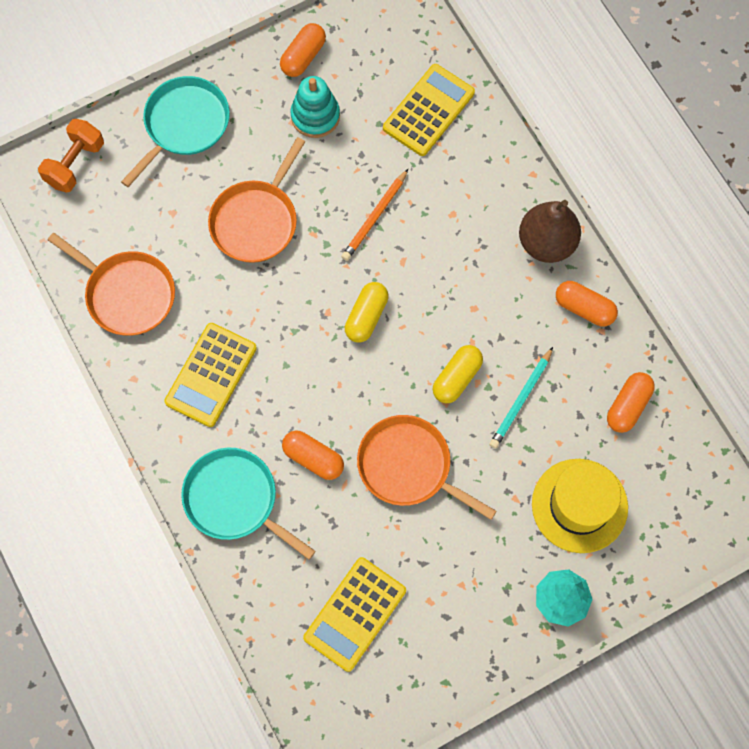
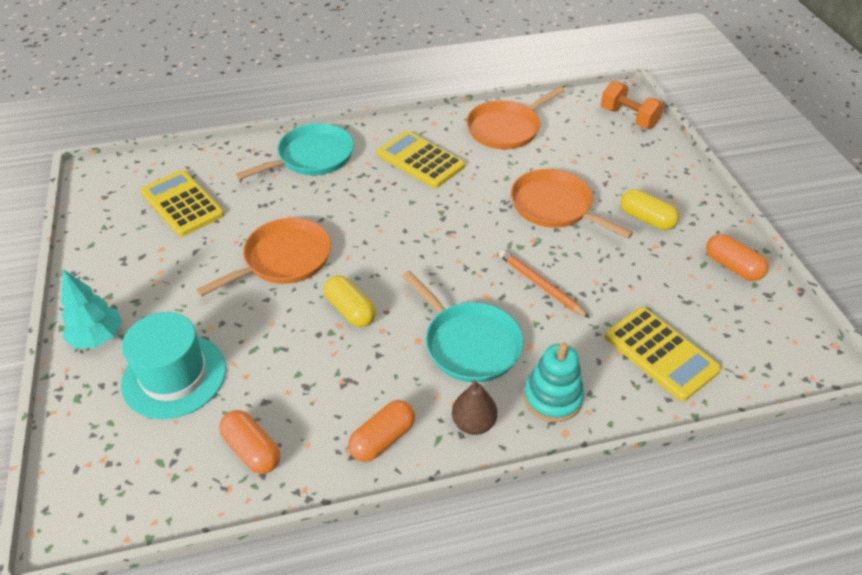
camera: 105 degrees right, 25 degrees down
turquoise pan [121,76,230,187] -> turquoise pan moved to [403,271,523,382]
orange capsule [282,430,344,480] -> none
turquoise stacking toy [290,76,340,138] -> turquoise stacking toy moved to [524,343,584,422]
yellow capsule [345,282,389,343] -> yellow capsule moved to [621,189,679,230]
turquoise pencil [489,347,553,449] -> none
brown pear [519,200,581,263] -> brown pear [452,380,497,435], size x0.63
yellow hat [532,459,628,553] -> turquoise hat [121,312,226,419]

